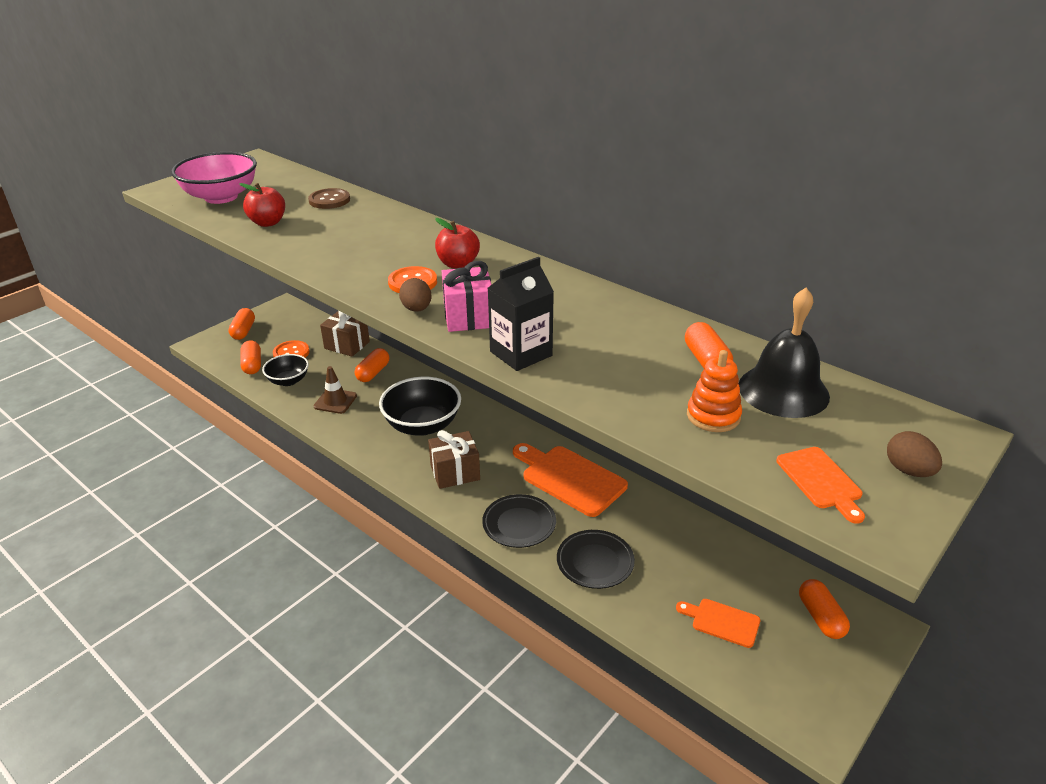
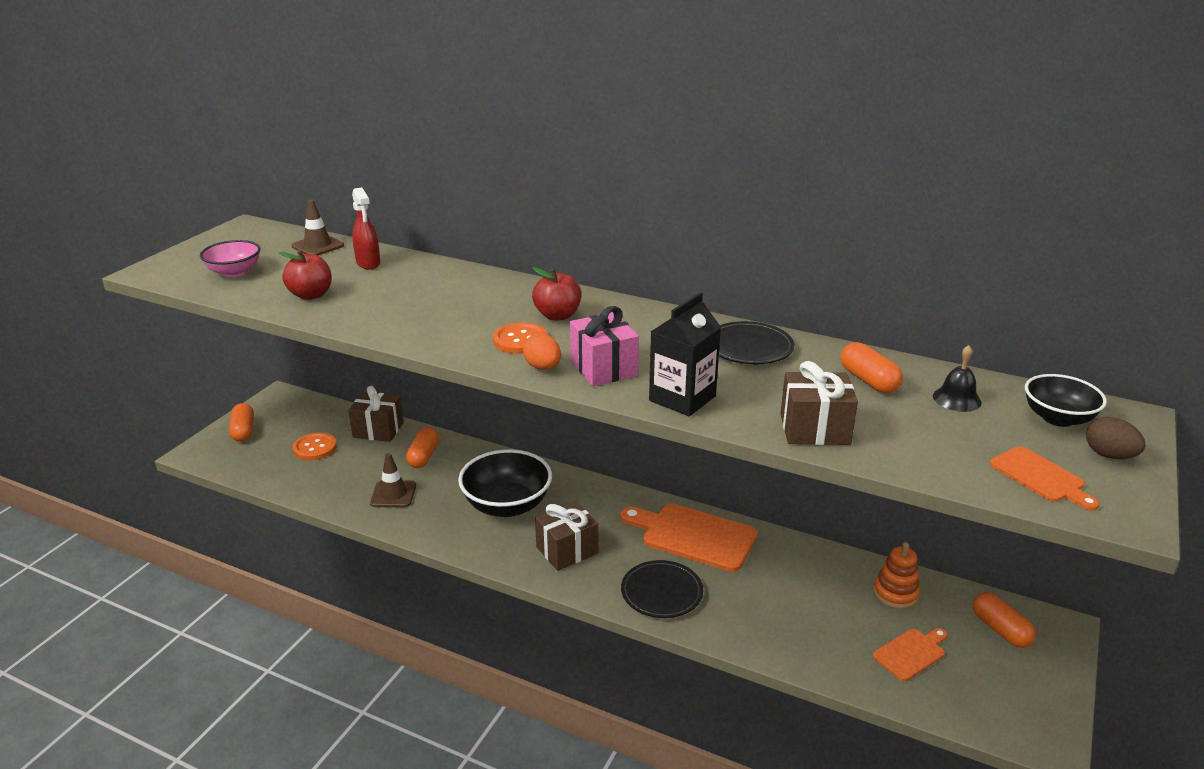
camera: 15 degrees left, 5 degrees down
pink bowl [171,152,257,204] -> pink bowl [200,240,260,277], size x0.60
orange capsule [240,340,261,374] -> none
black bowl [262,354,309,386] -> black bowl moved to [1025,374,1107,427]
brown button [308,188,350,209] -> red spray bottle [352,187,380,269]
brown egg [399,278,432,312] -> orange egg [523,333,561,370]
black plate [557,530,635,589] -> black plate moved to [719,321,794,364]
orange cutting board [676,599,760,648] -> orange cutting board turned 135 degrees clockwise [873,628,948,681]
orange stacking toy [687,350,742,432] -> orange stacking toy moved to [873,542,920,609]
black bell [739,287,830,418] -> black bell [933,345,981,412], size x0.52
none -> brown traffic cone [291,200,344,256]
none -> brown gift [780,361,858,445]

